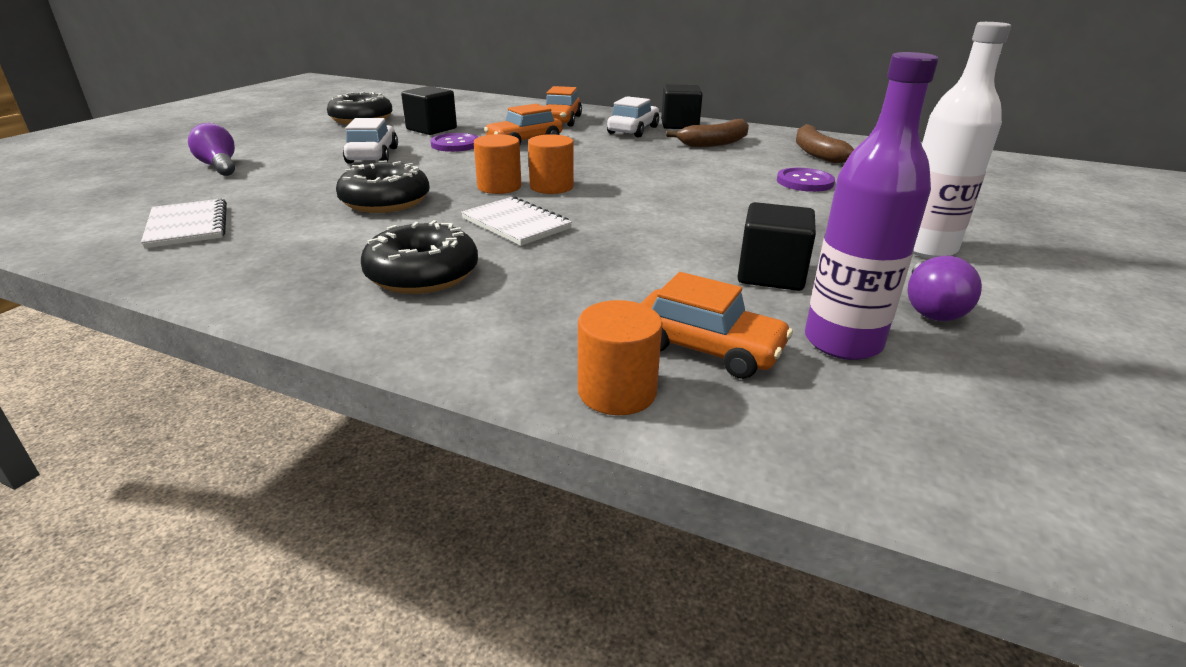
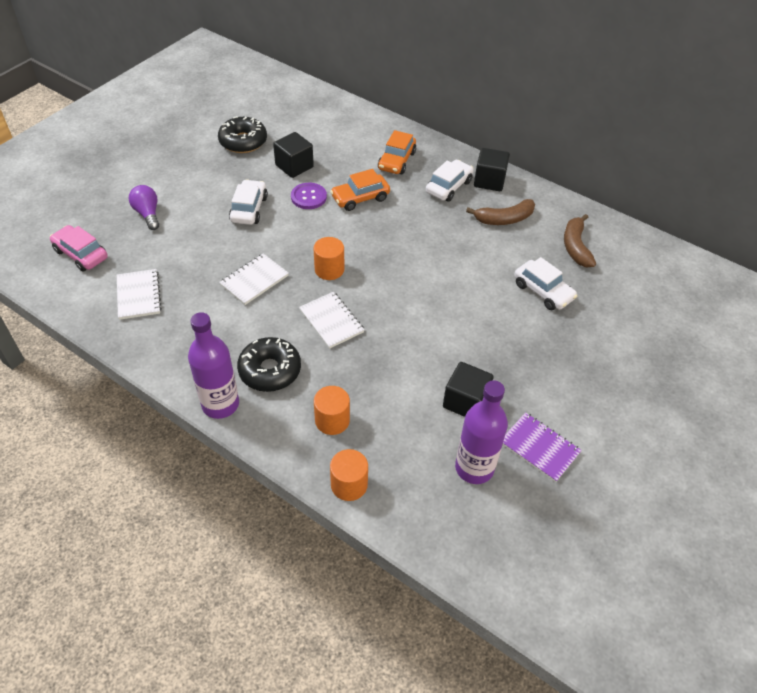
camera: 10 degrees right, 20 degrees up
black donut [336,161,430,213] -> white notebook [219,253,289,305]
orange cylinder [528,134,574,194] -> orange cylinder moved to [314,386,350,435]
orange car [640,272,793,379] -> none
purple button [777,168,835,192] -> white car [514,257,577,310]
purple light bulb [908,256,982,321] -> purple notebook [503,412,582,482]
white bottle [913,22,1011,258] -> none
none -> pink car [50,225,108,271]
none -> purple bottle [188,312,239,419]

